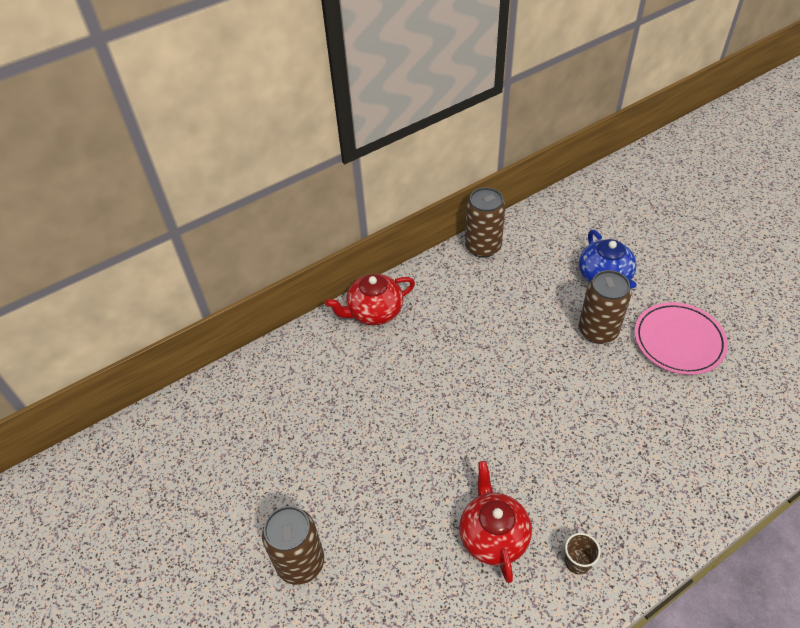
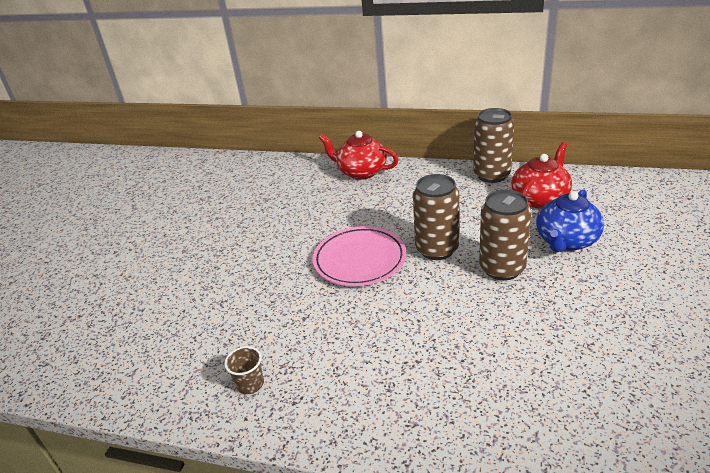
camera: 50 degrees right, 15 degrees down
brown can [262,506,324,585] -> brown can moved to [413,174,459,260]
red teapot [459,461,532,583] -> red teapot moved to [511,142,572,209]
pink plate [634,302,728,375] -> pink plate moved to [312,226,406,286]

